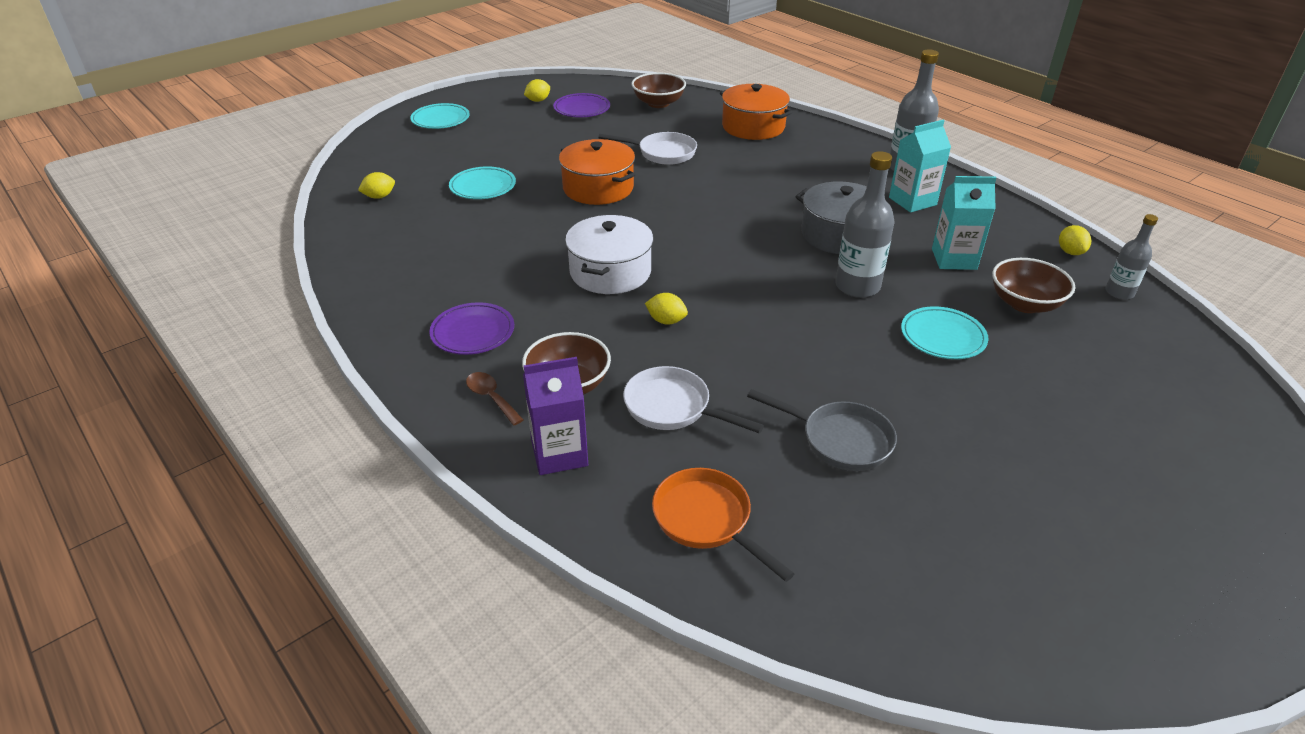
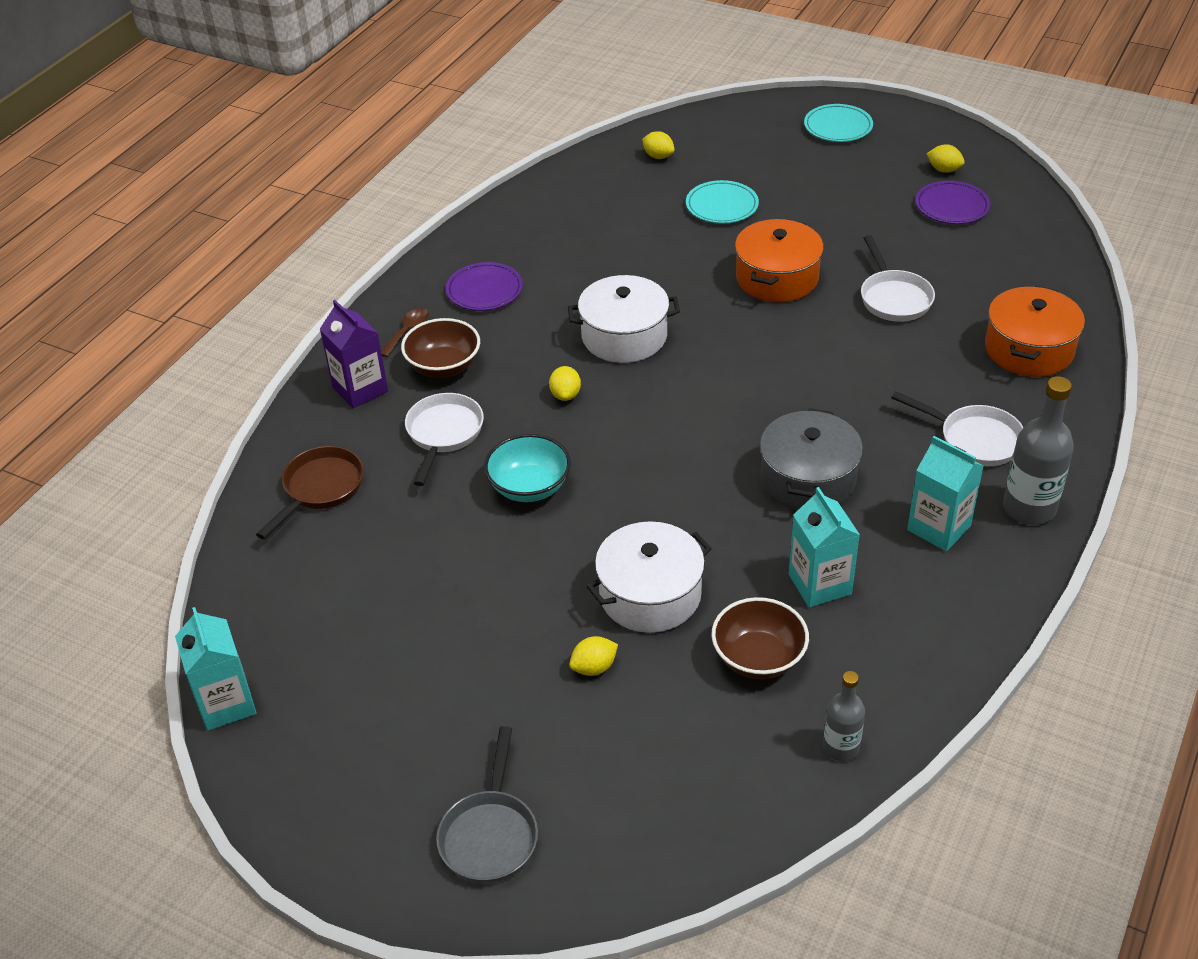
camera: 70 degrees right, 5 degrees up
brown bowl [631,73,686,108] -> none
orange pan [652,468,795,582] -> brown pan [256,446,364,539]
grey pan [747,389,897,471] -> grey pan moved to [436,726,538,884]
grey bottle [835,151,895,298] -> none
turquoise plate [901,306,988,359] -> white pot [587,521,712,633]
yellow lemon [1059,225,1091,255] -> yellow lemon moved to [569,636,618,676]
none -> turquoise carton [175,607,257,731]
none -> turquoise bowl [484,434,571,502]
none -> white pan [891,391,1024,466]

